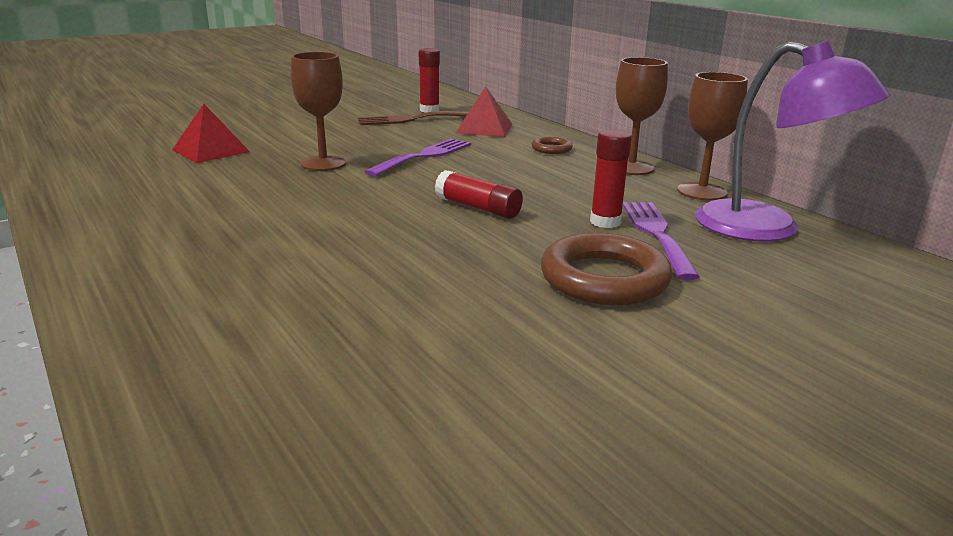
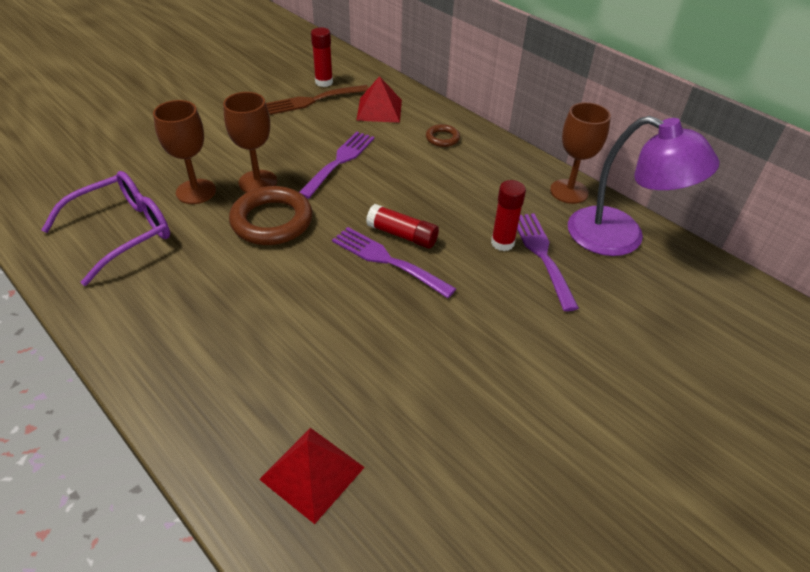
camera: 10 degrees left, 20 degrees up
red pyramid [172,104,250,163] -> red pyramid moved to [259,428,365,524]
brown ring [541,233,673,305] -> brown ring moved to [229,186,313,245]
brown goblet [616,57,668,175] -> brown goblet moved to [153,100,216,204]
none -> purple glasses [42,171,170,286]
none -> purple fork [332,227,456,298]

